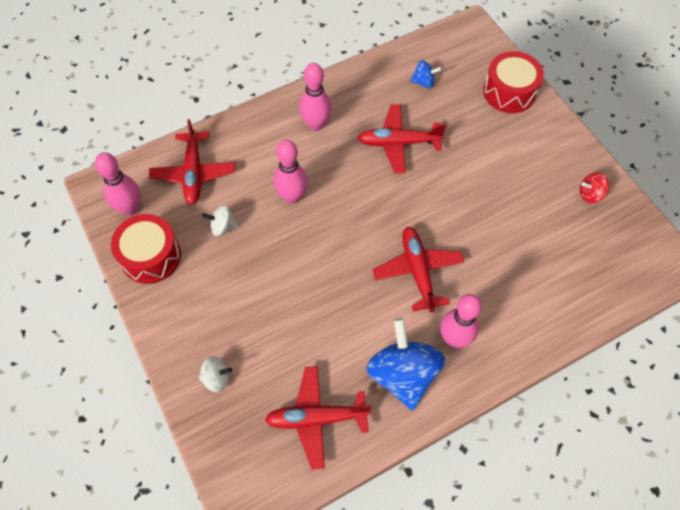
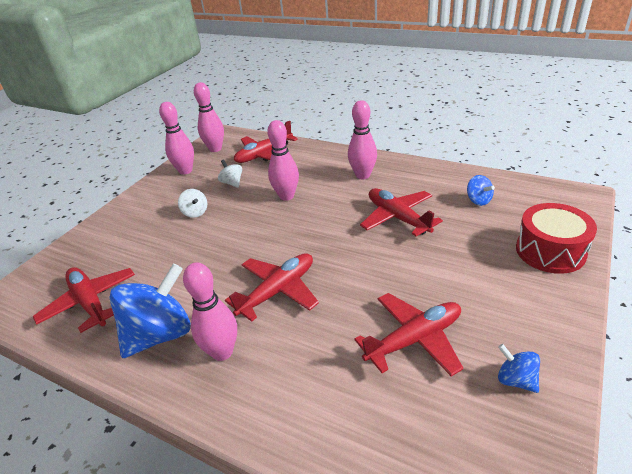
camera: 60 degrees right, 25 degrees down
red drum [111,214,181,284] -> pink bowling pin [159,102,194,175]
white spinning top [199,356,232,392] -> white spinning top moved to [178,189,207,218]
red spinning top [580,172,609,203] -> blue spinning top [498,344,540,393]
none -> red plane [354,293,463,376]

